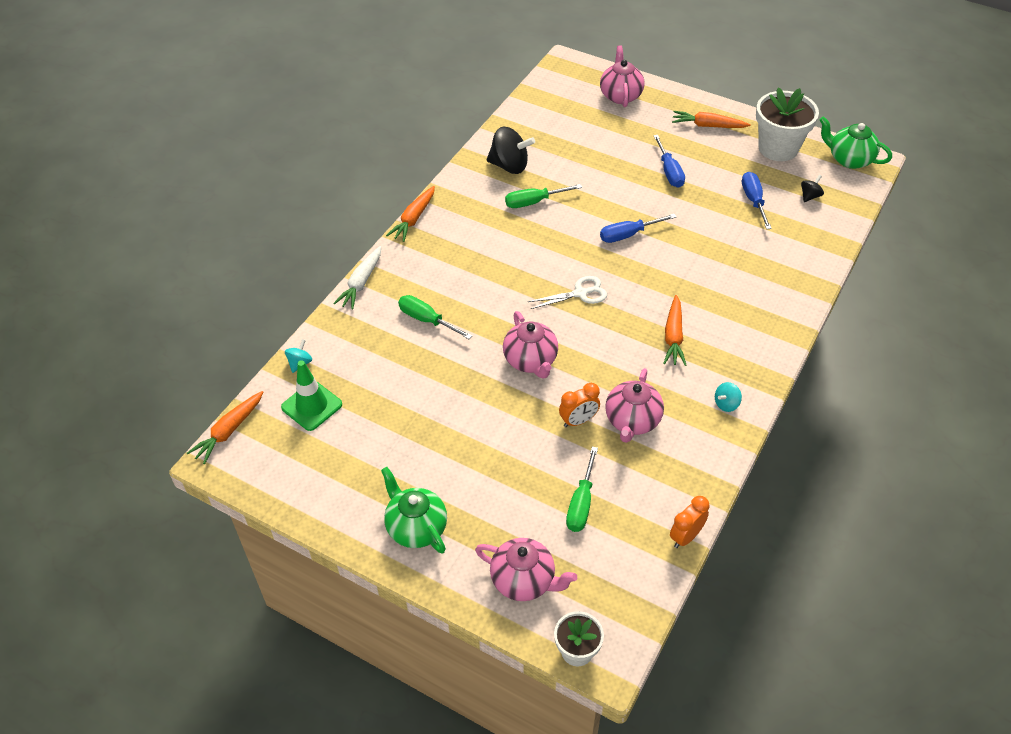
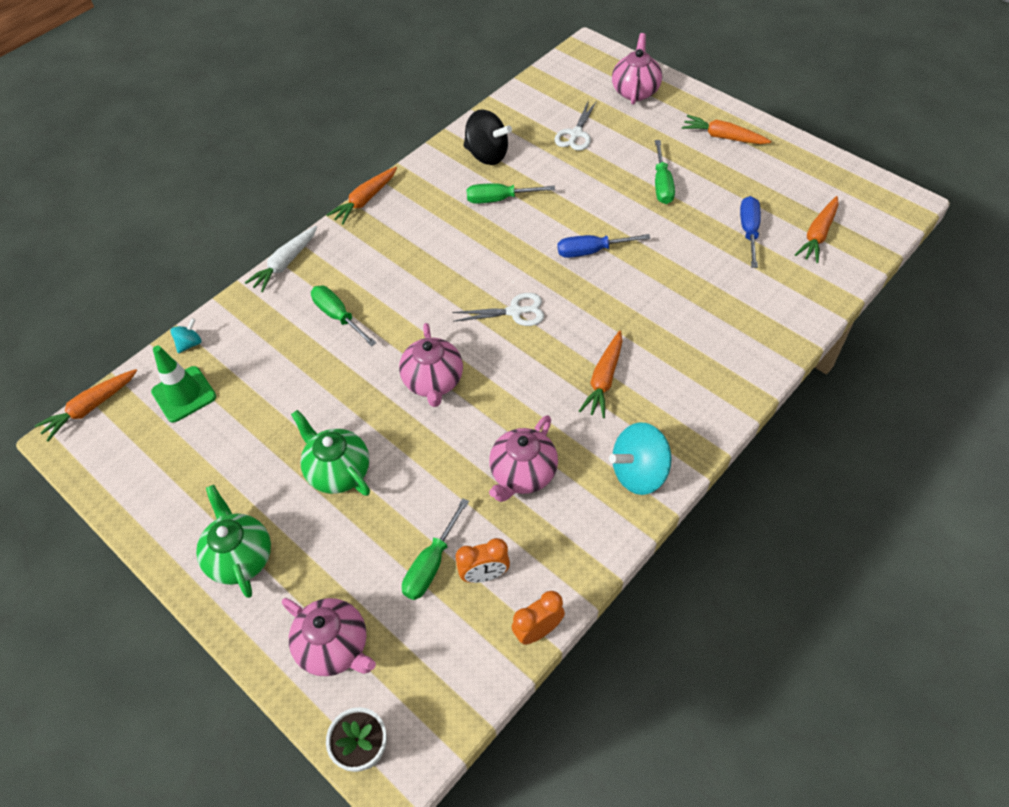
camera: 15 degrees right, 5 degrees up
orange clock [559,383,600,427] -> orange clock moved to [456,538,510,583]
blue screwdriver [653,135,685,188] -> green screwdriver [655,140,675,204]
turquoise spinning top [715,382,742,412] -> turquoise spinning top [609,422,672,495], size x2.01
white flower pot [756,87,819,161] -> none
black spinning top [801,175,824,202] -> orange carrot [795,196,839,263]
green teapot [820,116,892,169] -> green teapot moved to [291,410,370,496]
none -> white scissors [554,100,597,151]

